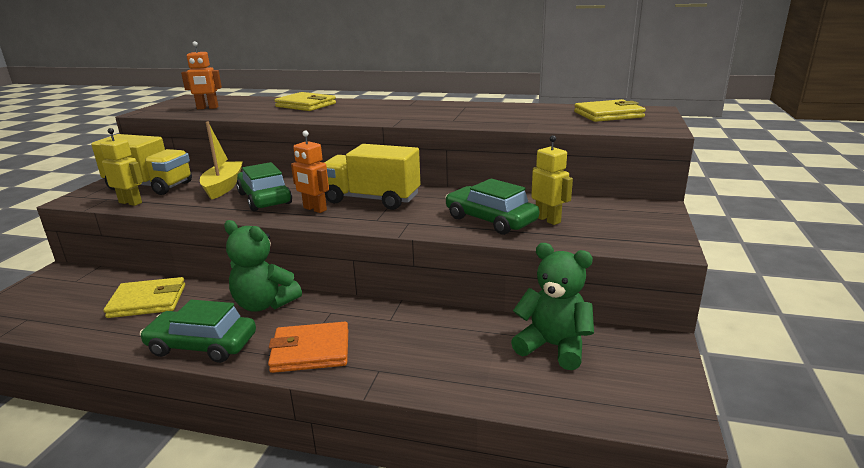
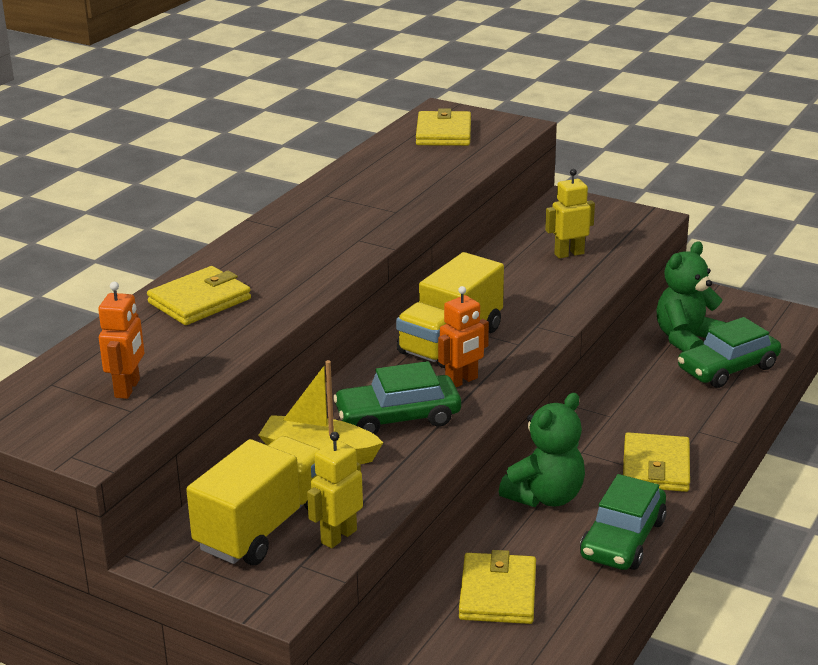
camera: 75 degrees left, 5 degrees up
orange wallet [268,322,348,373] -> yellow wallet [623,432,690,492]
green car [445,178,539,235] -> green car moved to [678,317,781,388]

